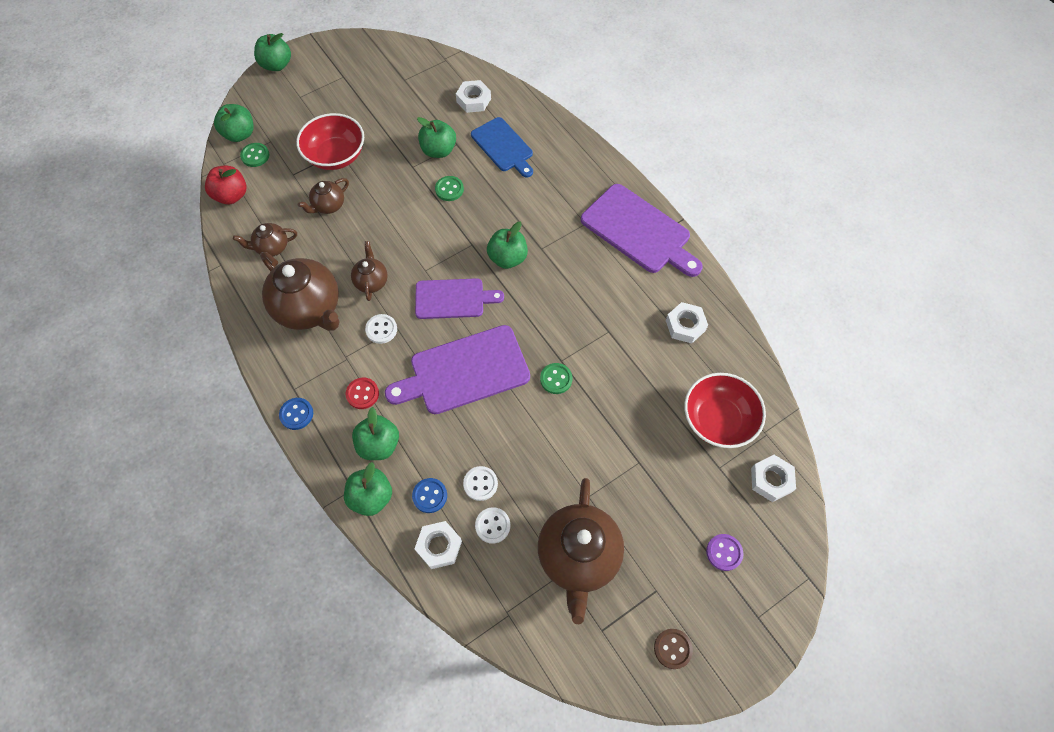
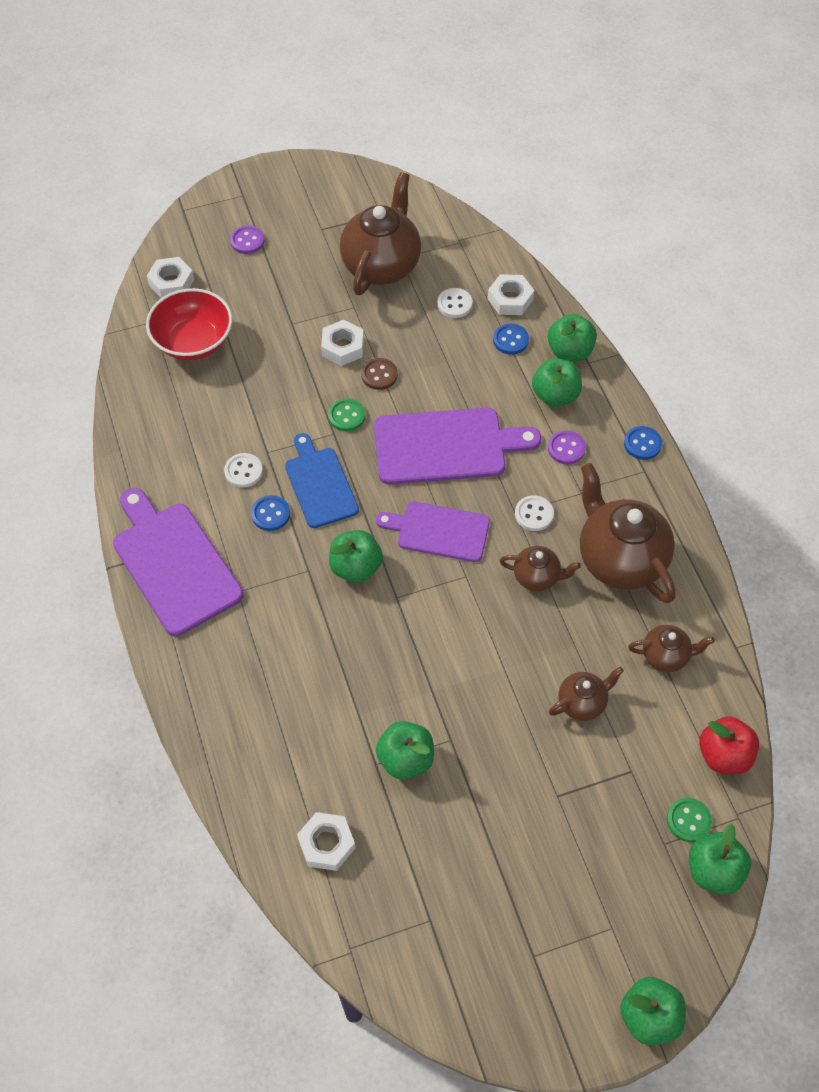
camera: 165 degrees left, 5 degrees down
red bowl [296,113,364,170] -> none
red button [346,378,379,409] -> purple button [548,430,586,464]
brown teapot [351,241,388,301] -> brown teapot turned 90 degrees counterclockwise [500,546,581,591]
green button [435,176,464,201] -> none
white button [463,466,498,501] -> white button moved to [224,453,263,488]
blue cutting board [471,117,533,177] -> blue cutting board moved to [285,433,359,528]
brown button [654,629,693,669] -> brown button moved to [361,358,398,390]
white nut [666,302,708,343] -> white nut moved to [321,320,364,366]
none -> blue button [251,495,290,531]

